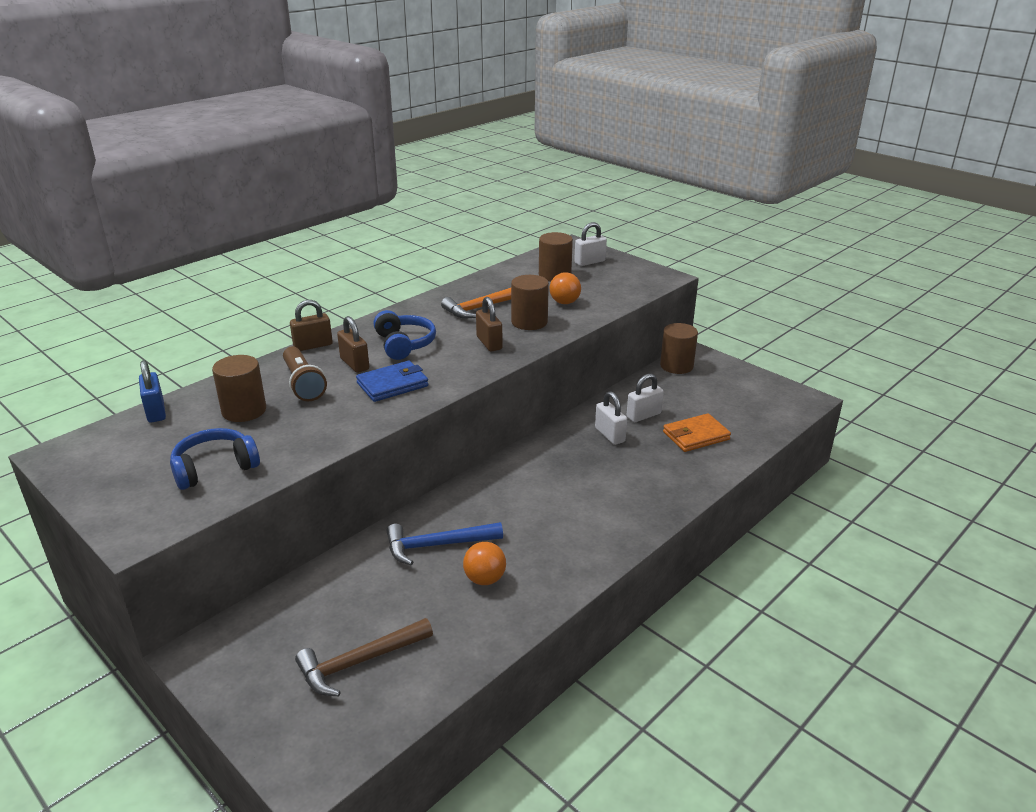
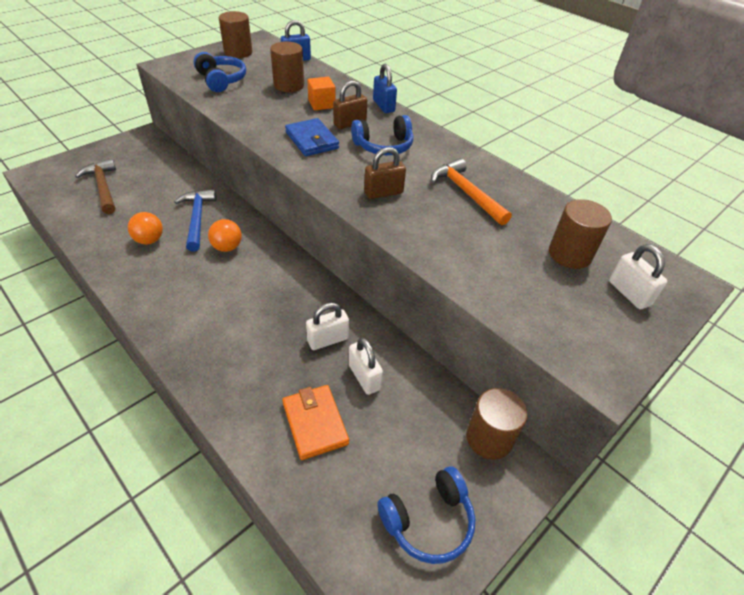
camera: 90 degrees right, 15 degrees up
brown flashlight [283,346,327,401] -> orange cube [308,77,336,110]
brown padlock [290,300,333,351] -> blue padlock [373,63,397,113]
brown cylinder [511,275,549,330] -> brown cylinder moved to [219,11,252,58]
orange ball [550,272,581,304] -> orange ball moved to [208,219,242,252]
none -> blue headphones [378,466,475,564]

